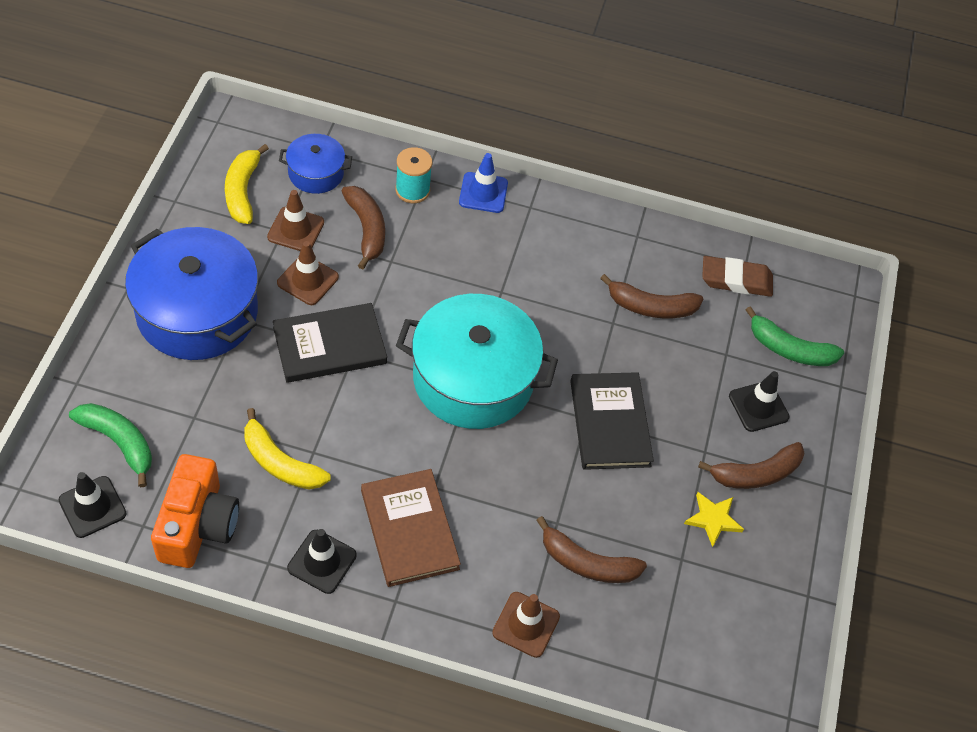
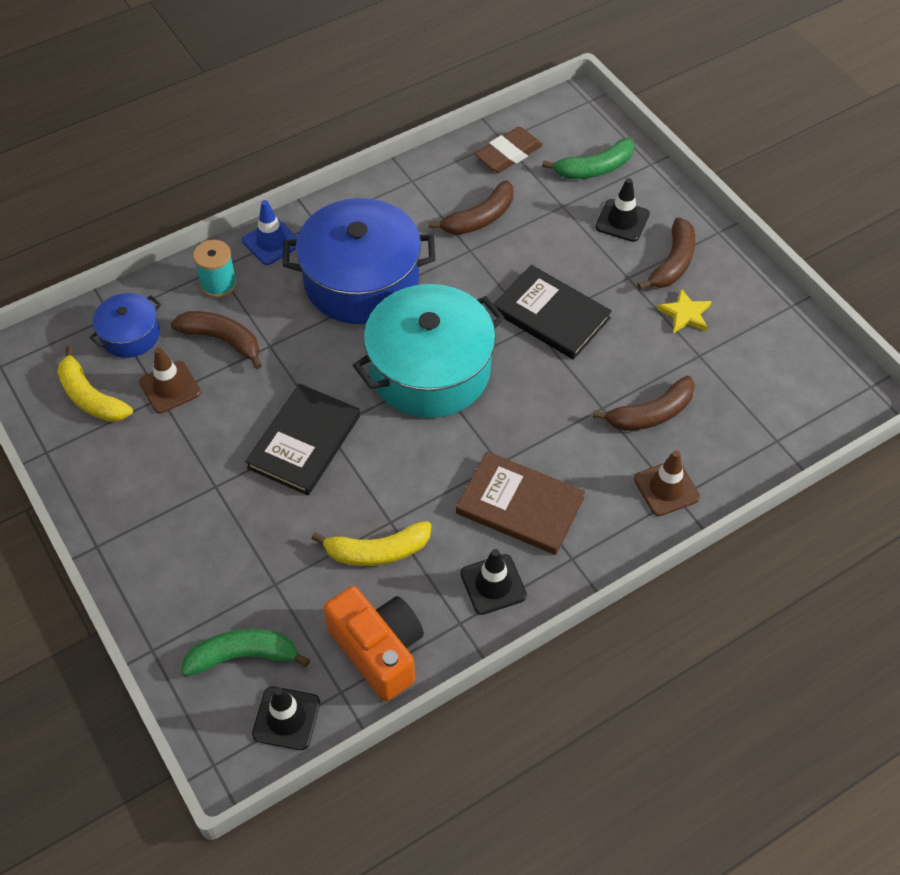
camera: 40 degrees left, 0 degrees up
blue pot [125,227,258,360] -> blue pot moved to [283,198,435,324]
brown traffic cone [277,241,339,305] -> none

